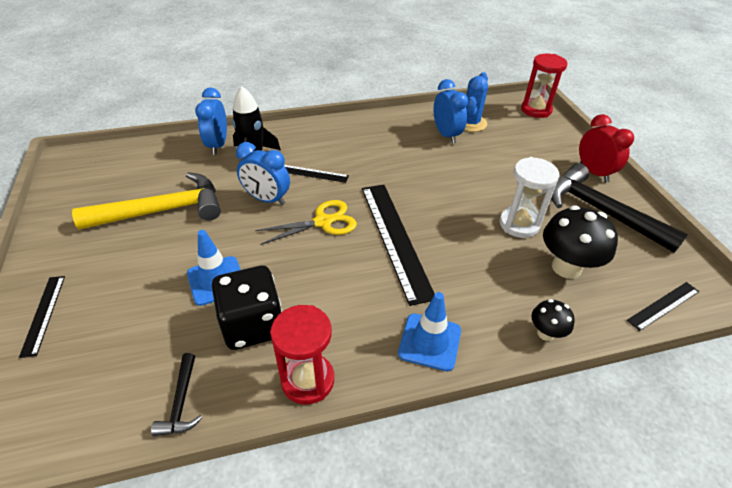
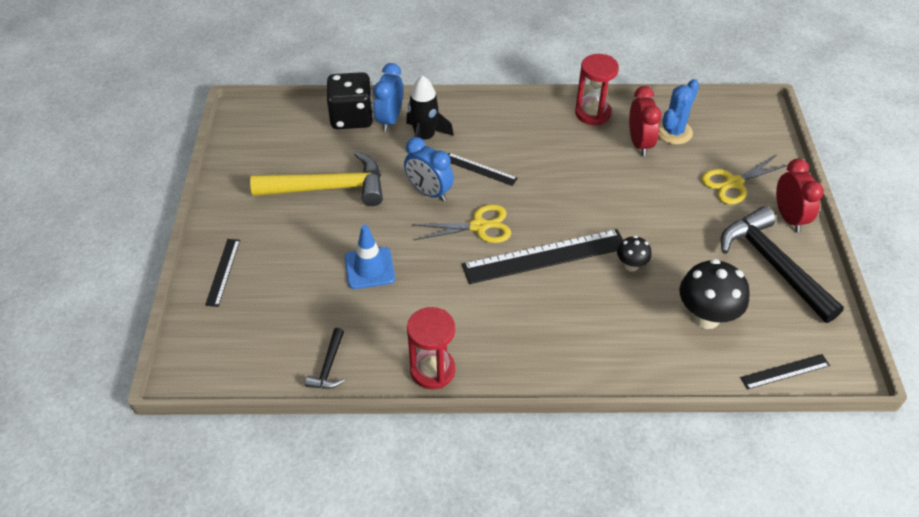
camera: 15 degrees right, 5 degrees up
black dice [212,265,282,350] -> black dice moved to [327,72,373,129]
black ruler [362,185,435,306] -> black ruler turned 75 degrees clockwise [462,229,623,284]
blue traffic cone [398,292,461,371] -> none
blue clock [434,79,468,143] -> red clock [629,86,661,156]
white hourglass [499,157,560,238] -> none
red hourglass [521,54,568,118] -> red hourglass moved to [575,54,619,125]
black mushroom [532,299,575,341] -> black mushroom moved to [617,236,652,271]
none -> yellow scissors [701,155,788,205]

